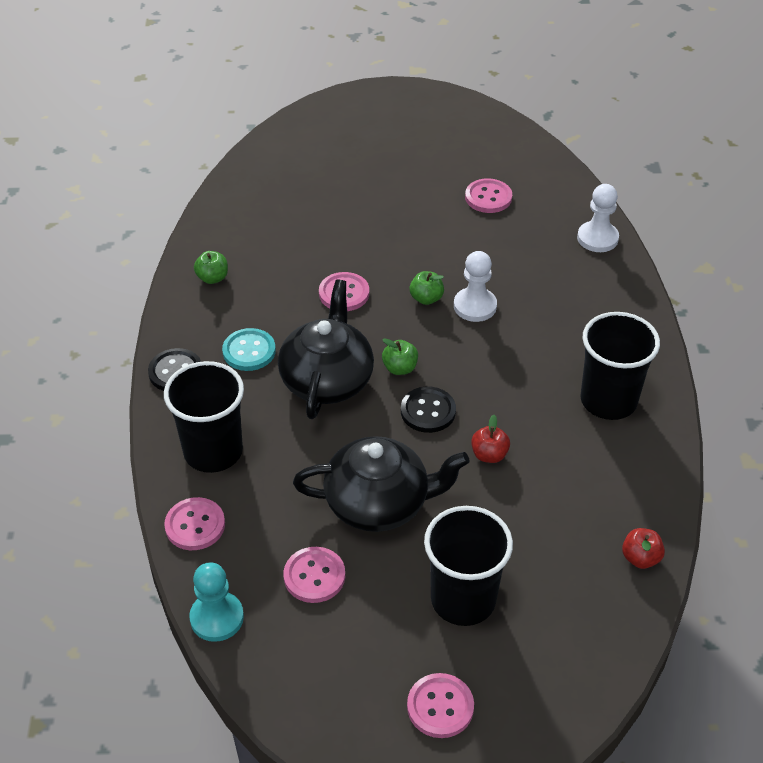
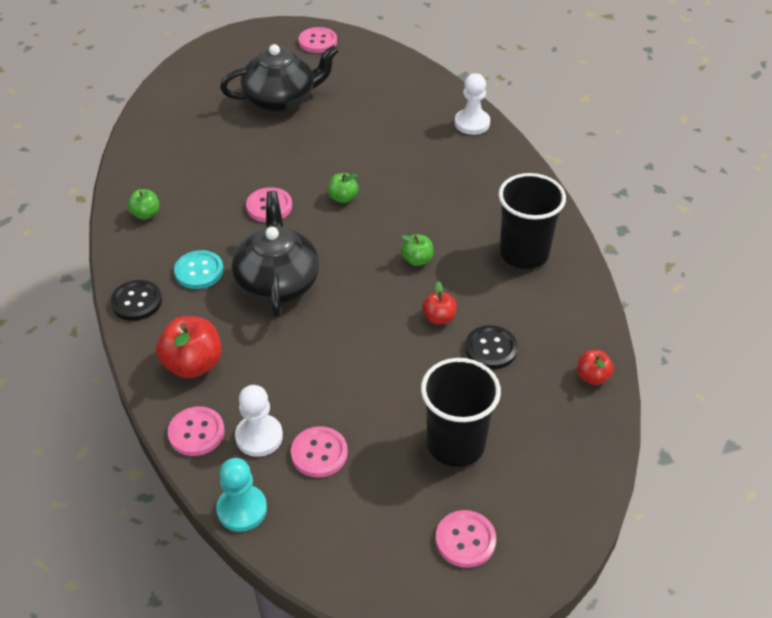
camera: 15 degrees left, 0 degrees up
black cup [164,361,244,473] -> red apple [156,316,222,379]
black teapot [293,436,470,532] -> black teapot moved to [220,44,339,113]
green apple [382,338,418,375] -> green apple moved to [401,234,434,266]
black button [401,387,456,433] -> black button moved to [465,325,518,369]
white pawn [454,251,497,322] -> white pawn moved to [235,385,283,457]
pink button [465,178,512,213] -> pink button moved to [299,27,337,53]

